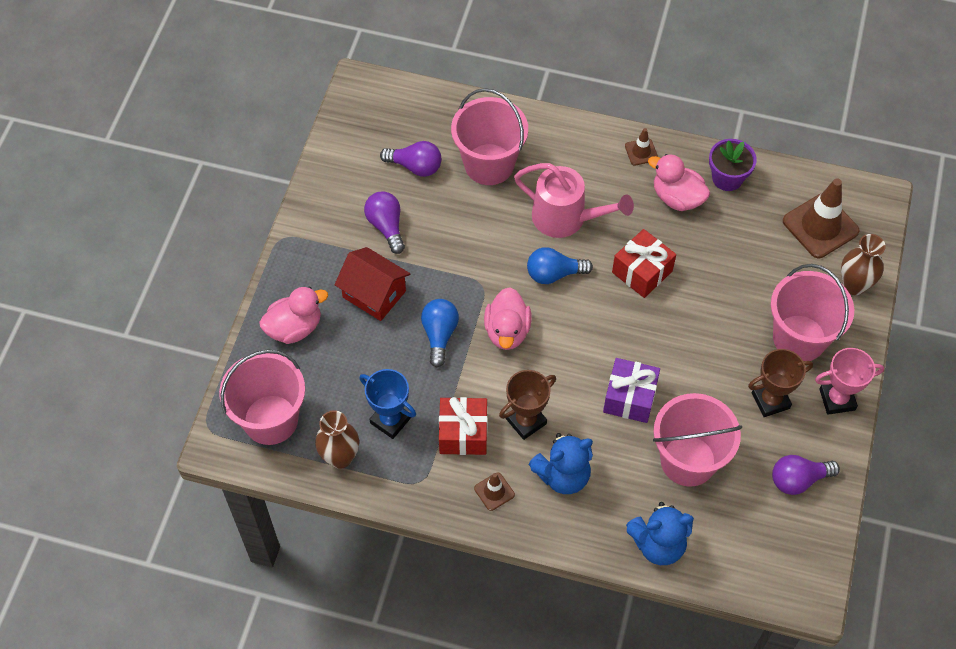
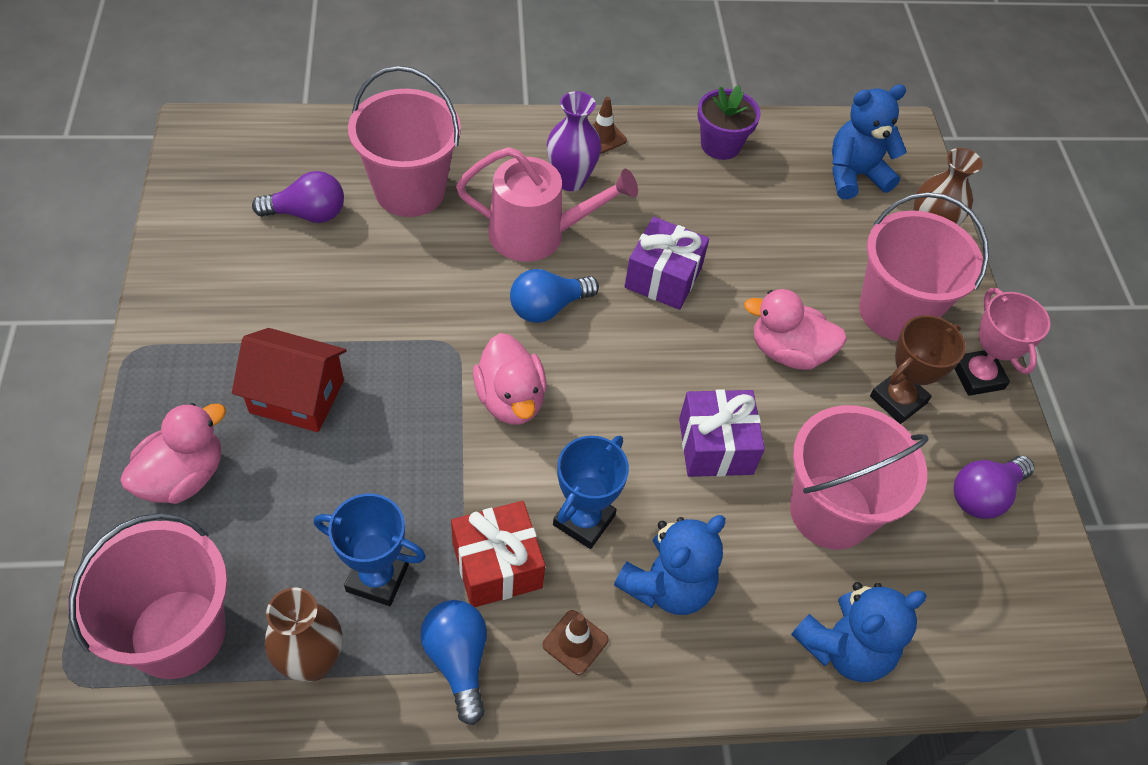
camera: 25 degrees left, 5 degrees down
purple light bulb [364,191,405,254] -> none
blue light bulb [421,299,459,368] -> blue light bulb moved to [420,600,487,725]
brown trophy [499,370,556,440] -> blue trophy [553,436,629,549]
red gift [612,229,676,298] -> purple gift [624,217,709,310]
pink duck [648,154,710,211] -> pink duck moved to [744,289,847,369]
brown traffic cone [783,178,860,258] -> blue teddy bear [832,84,907,199]
pink trophy [815,348,884,415] -> pink trophy turned 75 degrees counterclockwise [954,288,1050,396]
none -> purple vase [547,91,601,191]

